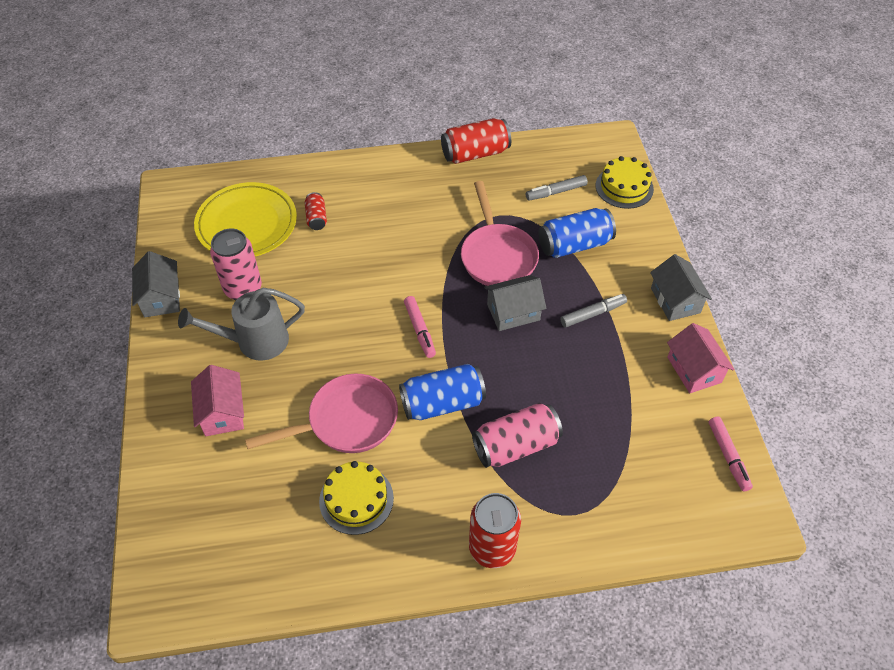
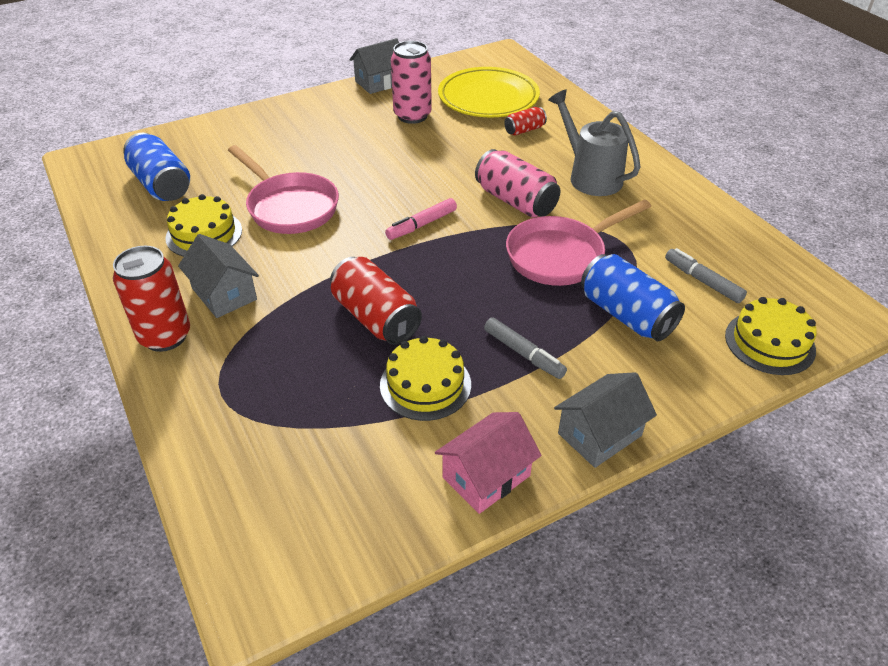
camera: 70 degrees right, 10 degrees down
grey watering can [178,288,305,361] -> grey watering can moved to [548,90,640,196]
pink house [191,365,244,436] -> none
blue can [399,364,486,420] -> blue can moved to [123,132,190,201]
red can [441,118,511,164] -> red can moved to [330,257,422,345]
pink can [472,403,563,468] -> pink can moved to [475,149,560,218]
grey house [484,275,546,331] -> grey house moved to [178,234,259,318]
pink marker [709,417,753,491] -> none
none -> yellow cake [380,336,471,421]

